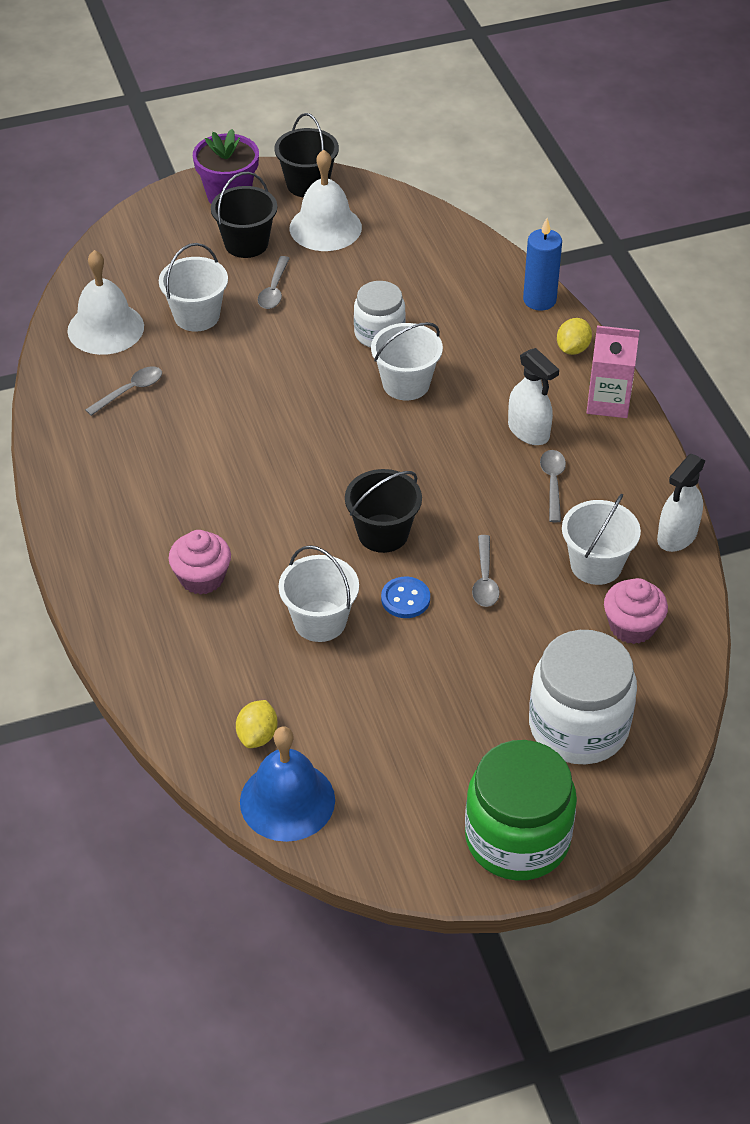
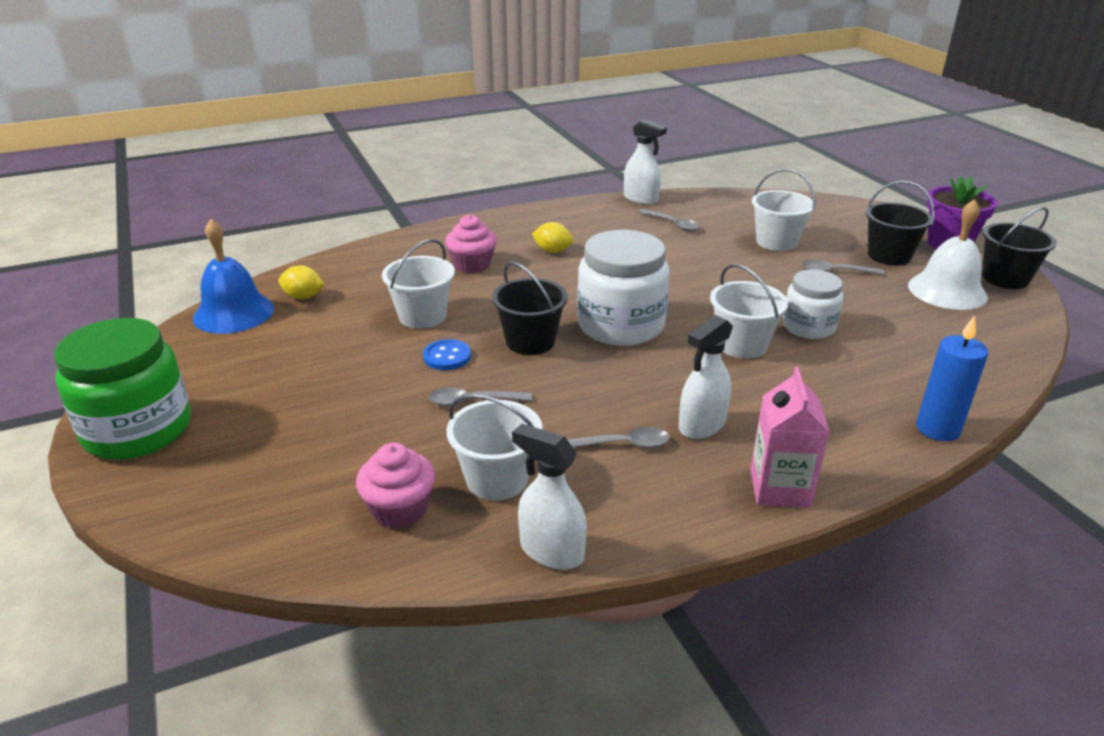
camera: 85 degrees right, 15 degrees down
white bell [67,250,144,355] -> none
white jar [529,630,637,764] -> white jar moved to [577,230,670,346]
yellow lemon [557,318,592,355] -> yellow lemon moved to [532,222,573,253]
none -> white spray bottle [624,119,667,205]

